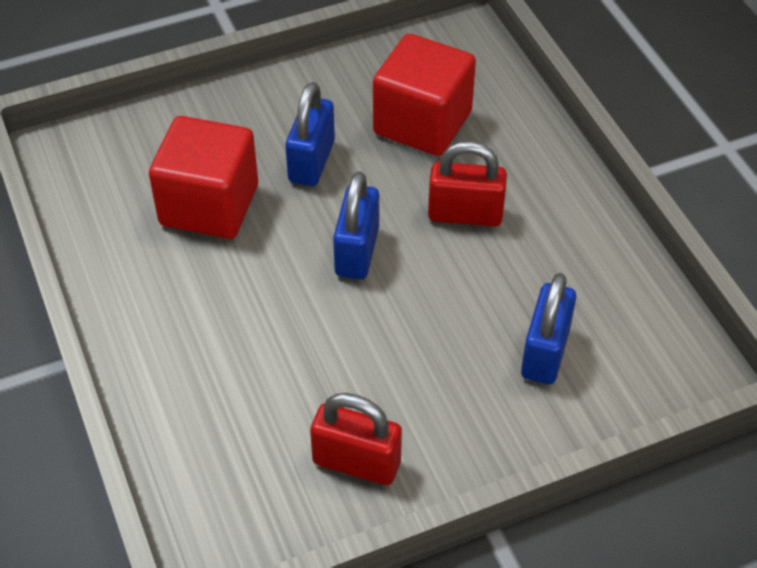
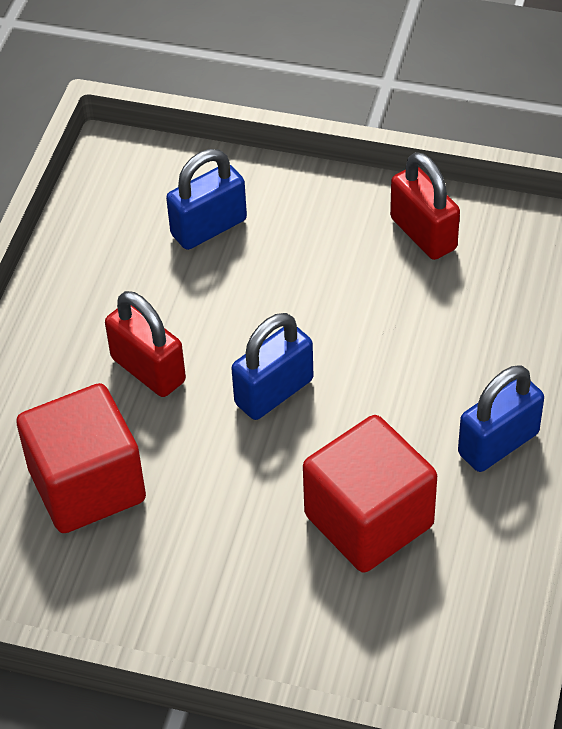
camera: 140 degrees left, 0 degrees up
blue padlock [285,82,335,186] -> blue padlock moved to [458,366,544,472]

